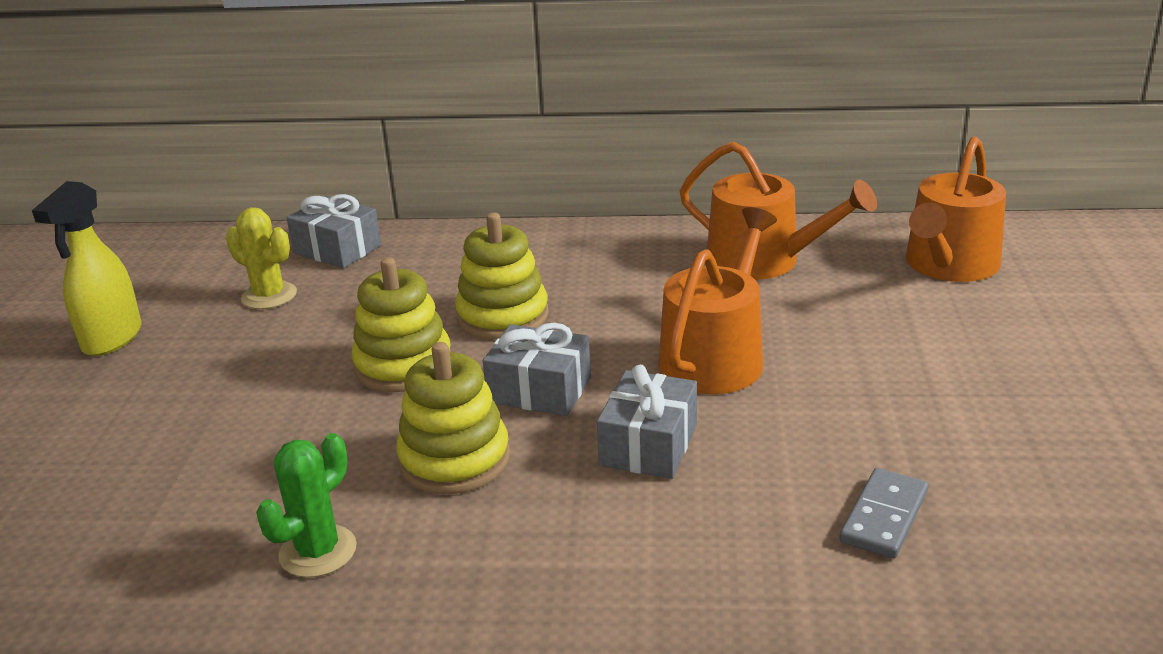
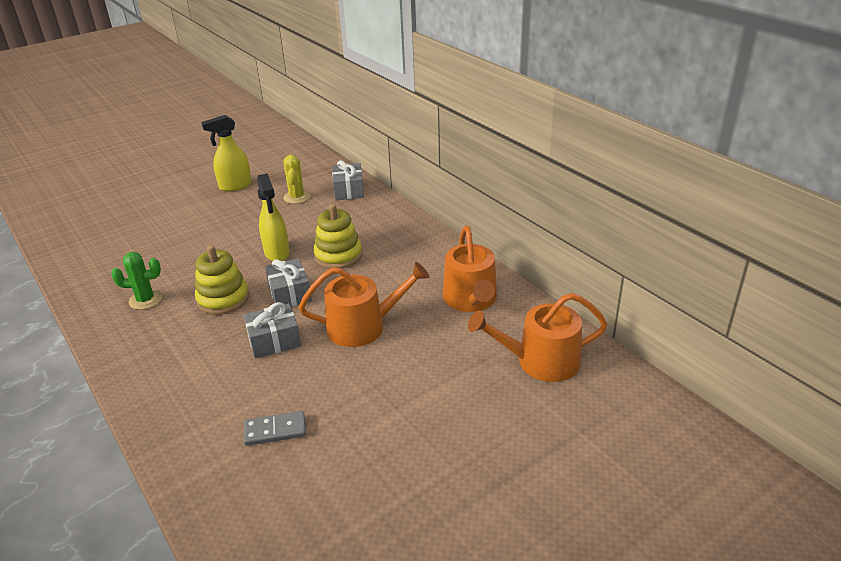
camera: 50 degrees right, 5 degrees up
yellow stacking toy [351,257,451,392] -> yellow spray bottle [257,173,290,261]

